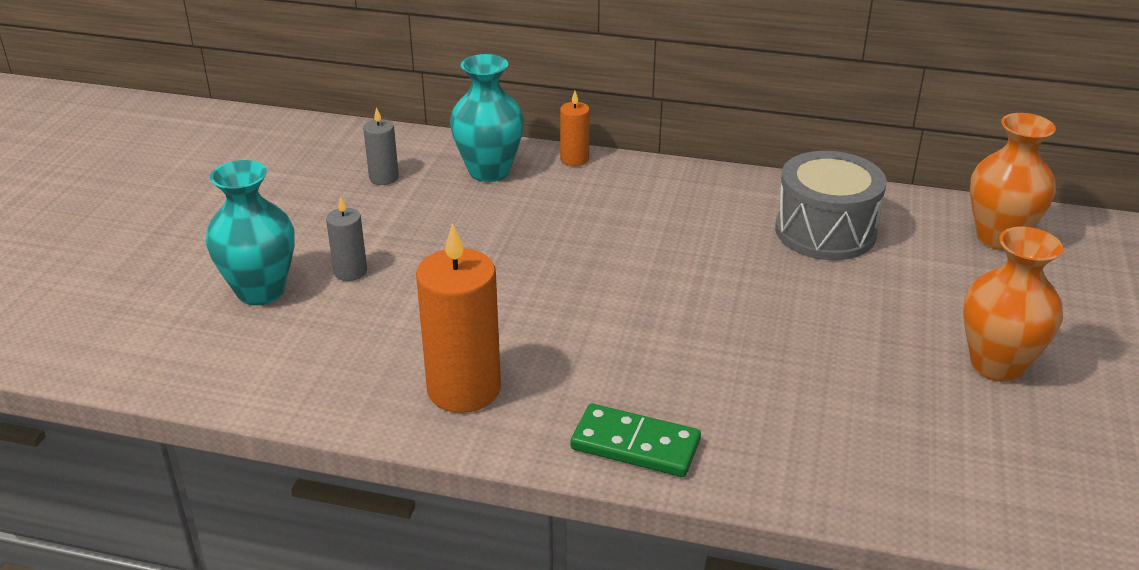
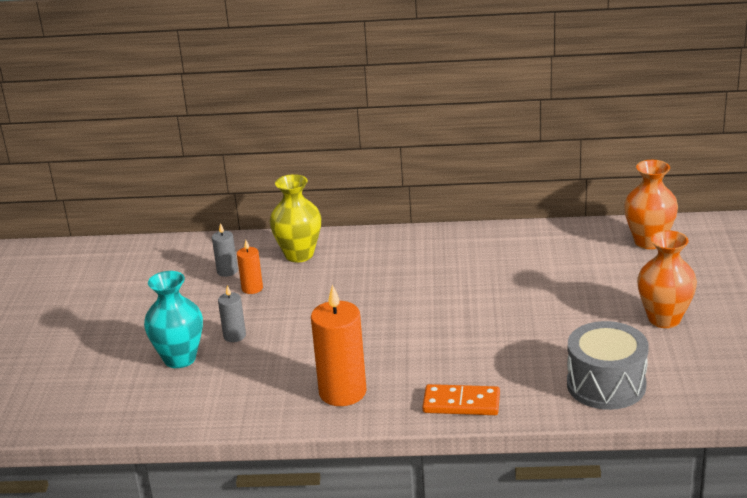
camera: 10 degrees left, 5 degrees down
turquoise vase [450,54,524,182] -> yellow vase [270,174,321,262]
orange candle [560,91,590,166] -> orange candle moved to [237,240,263,294]
green domino [571,403,701,477] -> orange domino [422,384,500,415]
grey drum [775,151,887,260] -> grey drum moved to [567,321,649,410]

